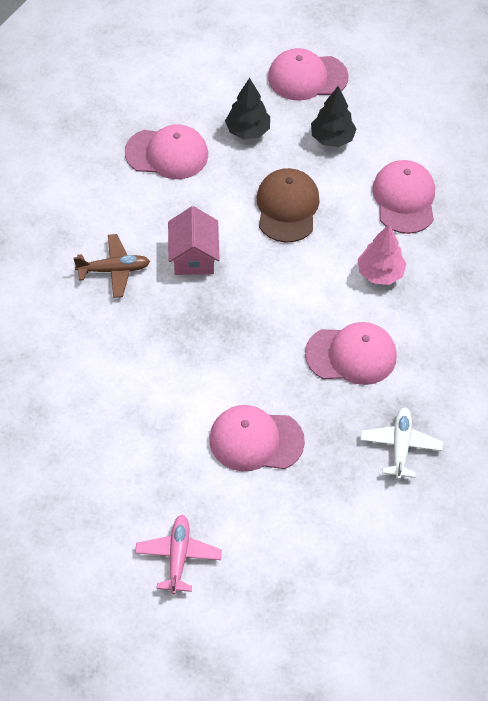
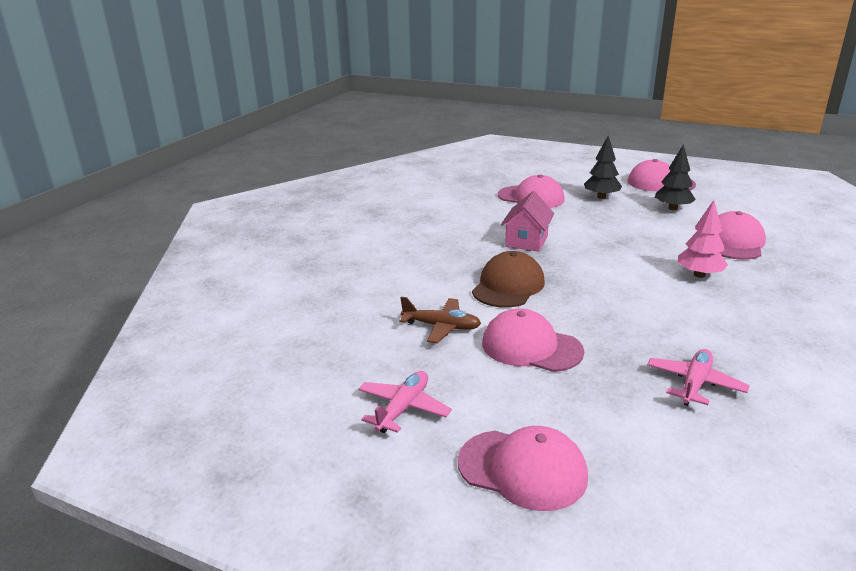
camera: 25 degrees right, 30 degrees down
brown plane [73,234,150,298] -> brown plane moved to [400,297,481,343]
brown cap [256,168,320,242] -> brown cap moved to [472,251,545,308]
pink cap [305,322,397,385] -> pink cap moved to [458,426,588,511]
white plane [361,407,443,480] -> pink plane [647,349,750,406]

